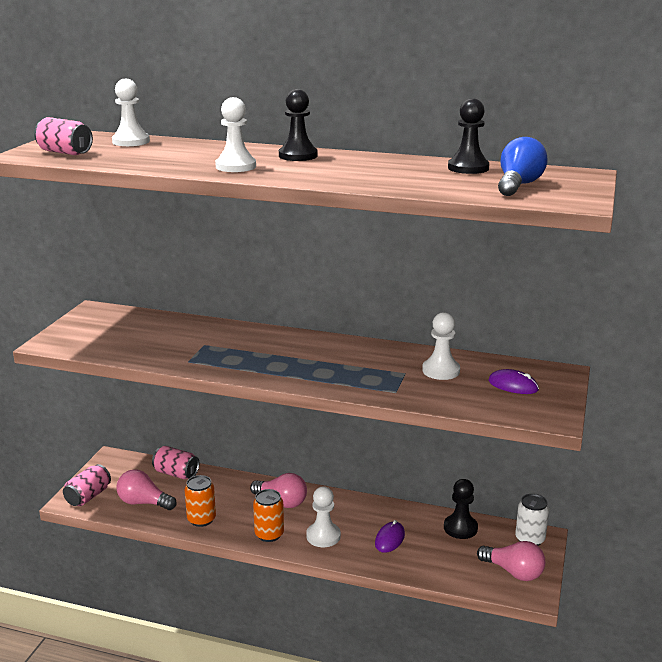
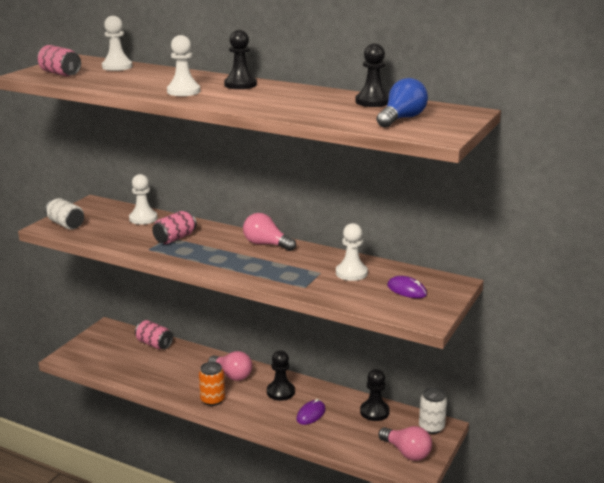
camera: 10 degrees right, 0 degrees up
pink can [63,464,111,506] -> pink can moved to [152,211,196,244]
pink light bulb [116,469,177,510] -> pink light bulb moved to [243,213,296,251]
orange can [185,475,216,527] -> none
white pawn [306,486,341,547] -> white pawn moved to [129,174,158,225]
none -> white can [45,198,84,230]
none -> black pawn [267,350,295,401]

